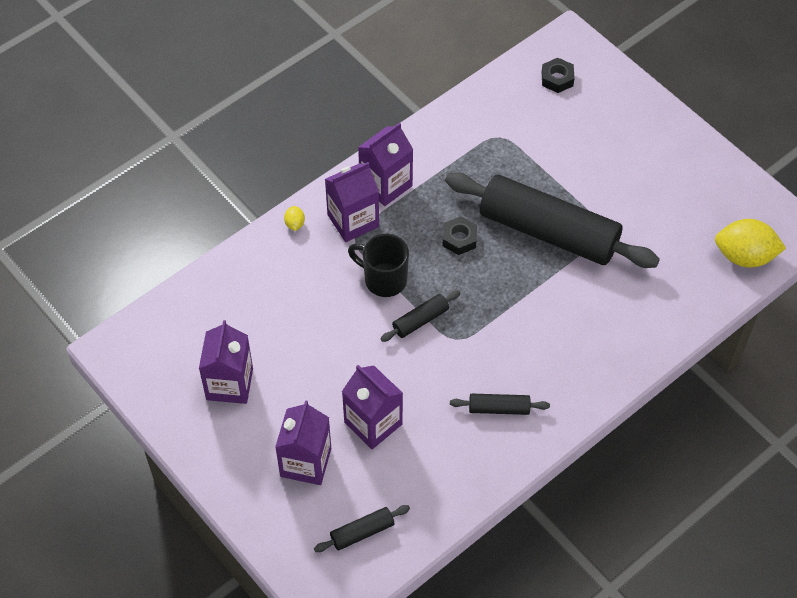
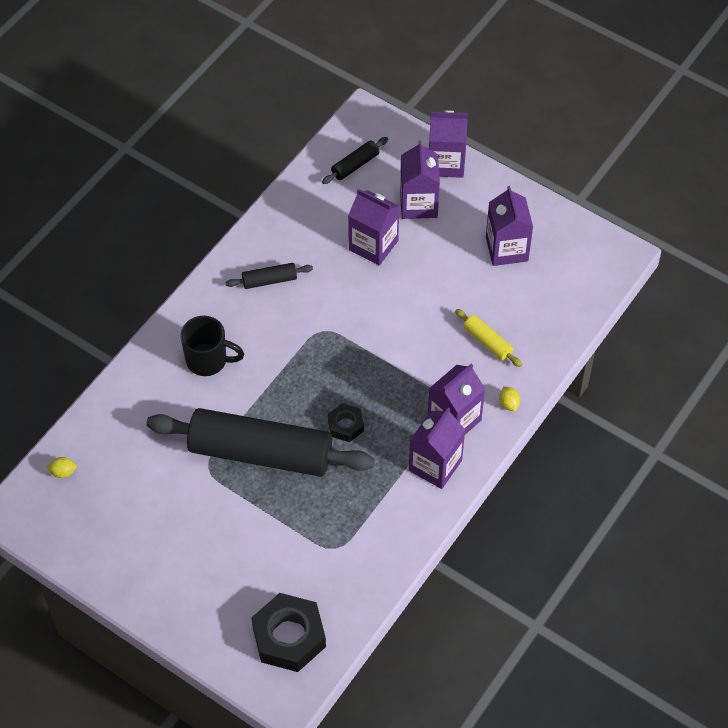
camera: 165 degrees right, 0 degrees up
black mug [348,234,409,297] -> black mug moved to [180,316,244,376]
black rolling pin [380,290,461,342] -> none
black nut [542,58,575,93] -> black nut [251,593,326,672], size x1.86
yellow lemon [715,219,786,268] -> yellow lemon [46,457,77,478], size x0.43
none -> purple carton [429,110,468,178]
none -> yellow rolling pin [455,309,522,367]

